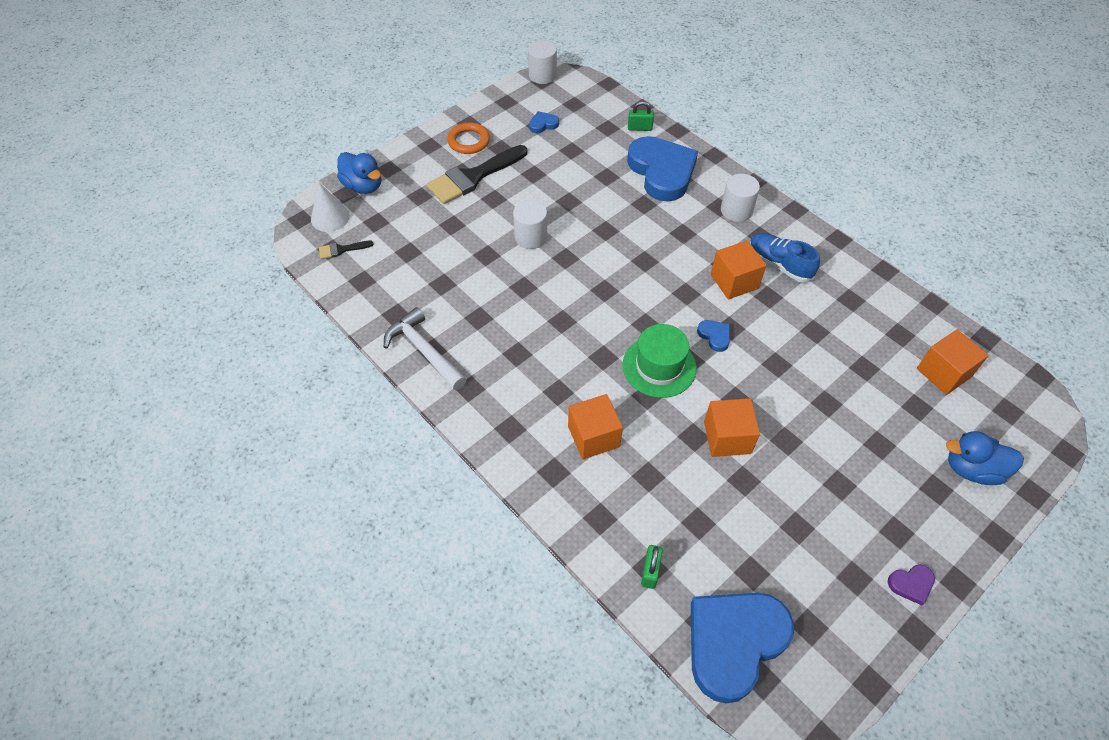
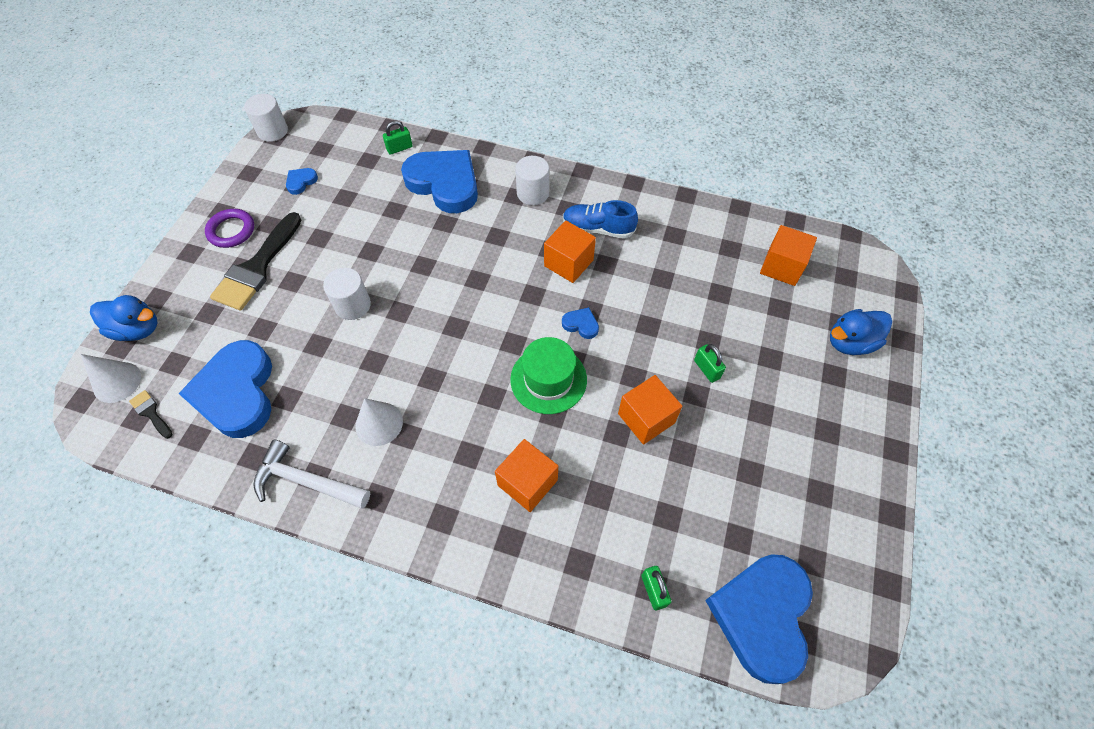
camera: 30 degrees left, 5 degrees up
black brush [319,241,374,259] -> black brush turned 90 degrees clockwise [129,390,172,439]
orange ring [447,122,490,154] -> purple ring [205,209,254,248]
purple heart [888,565,935,605] -> none
none -> blue heart [178,340,272,438]
none -> white cone [355,398,403,446]
none -> green padlock [694,344,726,383]

